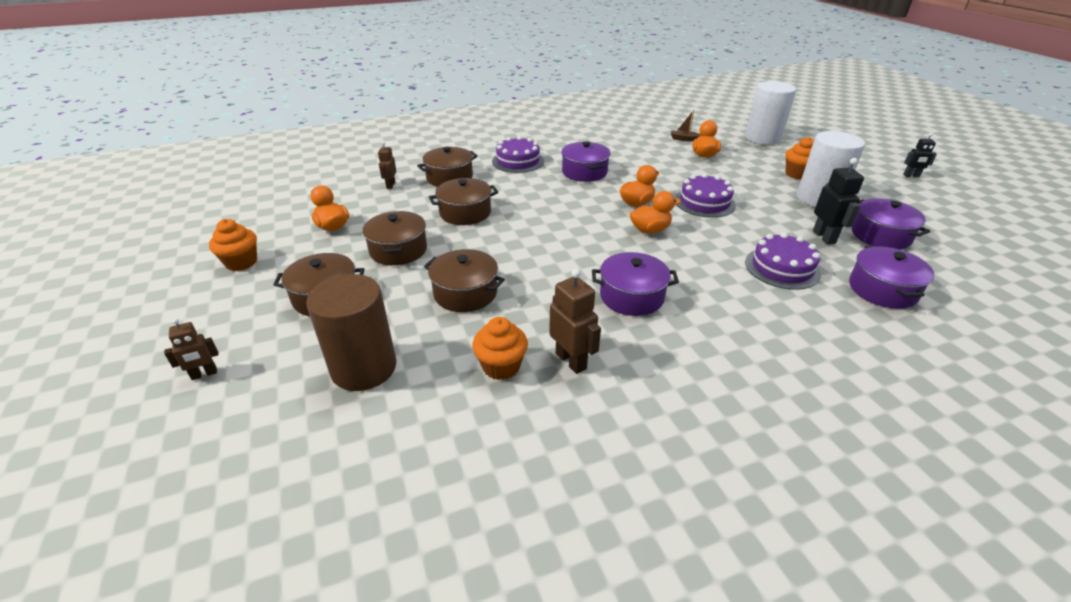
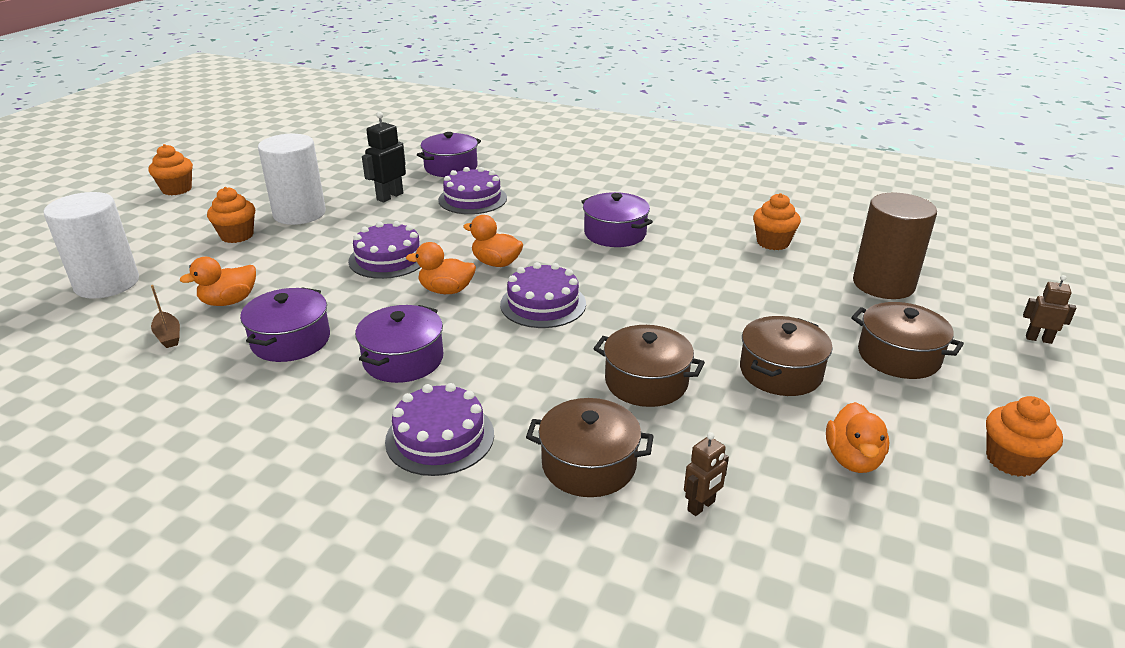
camera: 135 degrees left, 5 degrees down
brown pot [424,249,505,312] -> none
brown robot [549,269,601,374] -> none
purple pot [852,198,930,250] -> purple pot moved to [240,288,330,362]
black robot [903,133,937,177] -> orange cupcake [148,144,193,195]
none -> purple cake [500,262,586,328]

